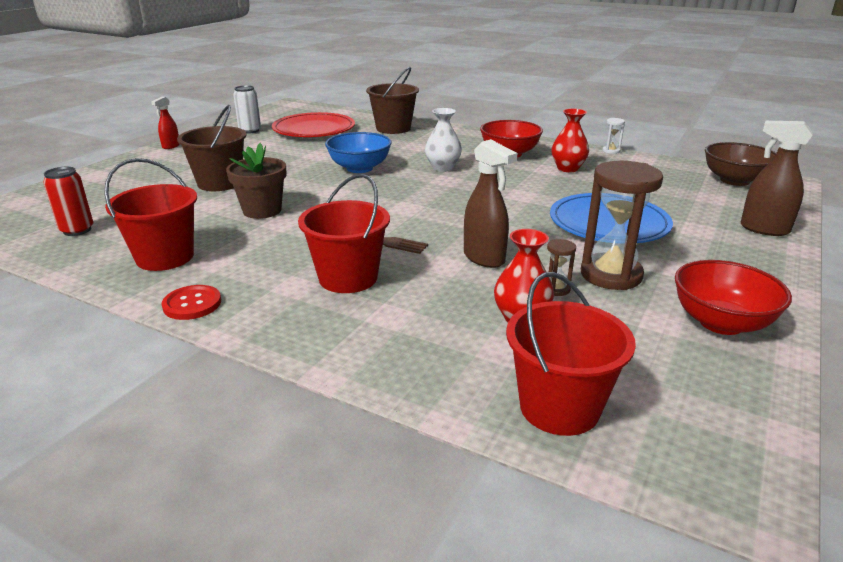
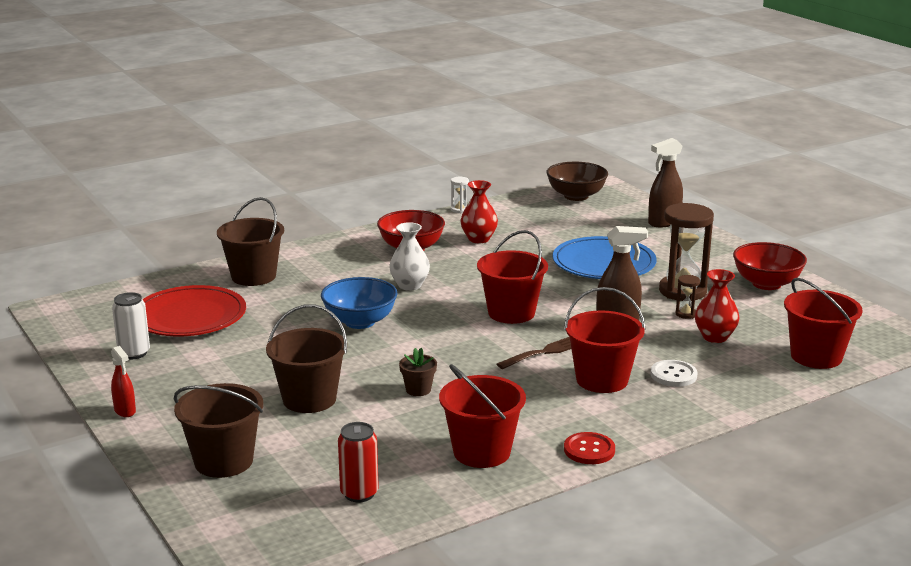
camera: 60 degrees left, 5 degrees down
brown flower pot [226,143,286,219] -> brown flower pot [399,348,437,396], size x0.60
none -> brown bucket [174,383,263,478]
none -> red bucket [477,230,548,324]
none -> white button [650,360,698,387]

